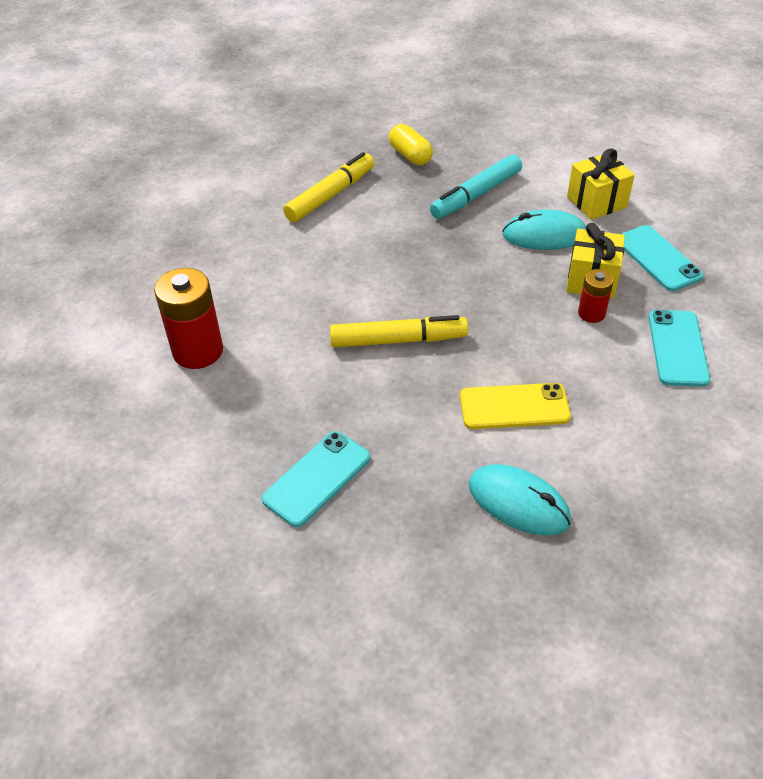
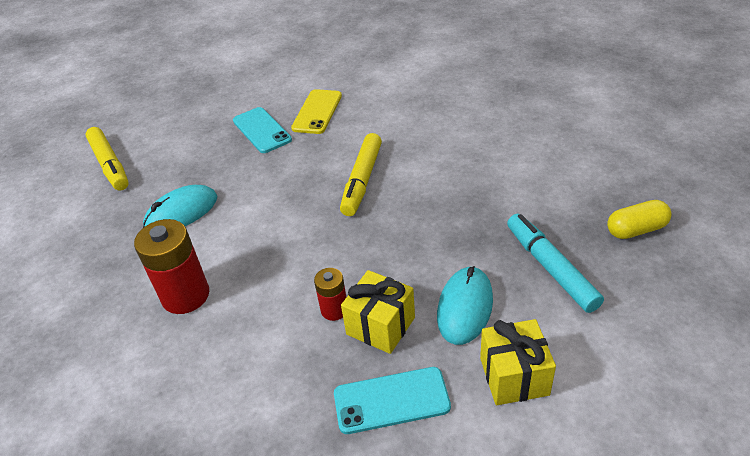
camera: 110 degrees right, 5 degrees down
red battery [154,268,223,369] -> red battery moved to [134,219,209,314]
yellow marker [283,152,374,222] -> yellow marker moved to [85,127,129,191]
yellow phone [460,383,571,429] -> yellow phone moved to [291,89,342,134]
turquoise phone [649,310,710,387] -> none

